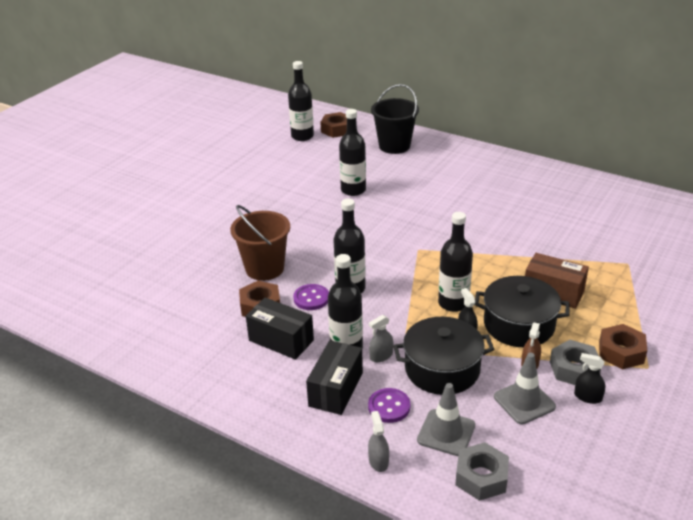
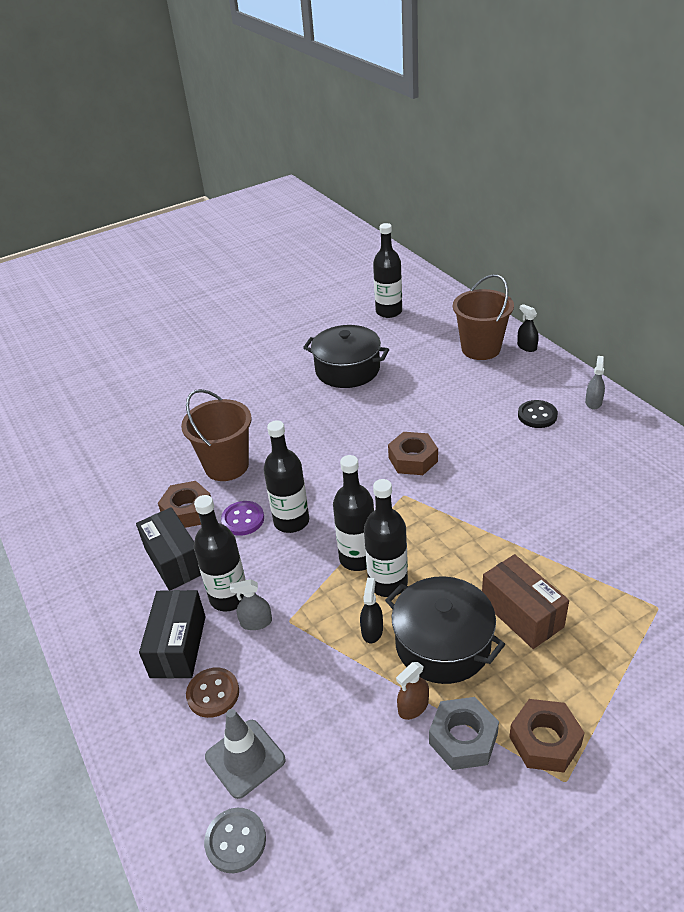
camera: 30 degrees right, 5 degrees up
black box [306,340,363,415] -> black box turned 45 degrees counterclockwise [139,590,206,679]
brown nut [320,112,347,138] -> brown nut moved to [388,432,438,475]
black bottle [339,109,366,196] -> black bottle moved to [333,455,374,571]
purple button [368,388,410,423] -> brown button [186,667,239,718]
grey spray bottle [368,411,389,472] -> grey spray bottle moved to [585,356,605,409]
black bucket [371,84,419,154] -> brown bucket [453,274,514,360]
black pot [393,317,494,395] -> black pot moved to [303,325,389,388]
grey nut [455,442,509,501] -> grey button [204,808,266,873]
grey traffic cone [494,352,556,424] -> none
black spray bottle [574,353,605,404] -> black spray bottle moved to [517,304,539,352]
none -> black button [518,400,558,428]

